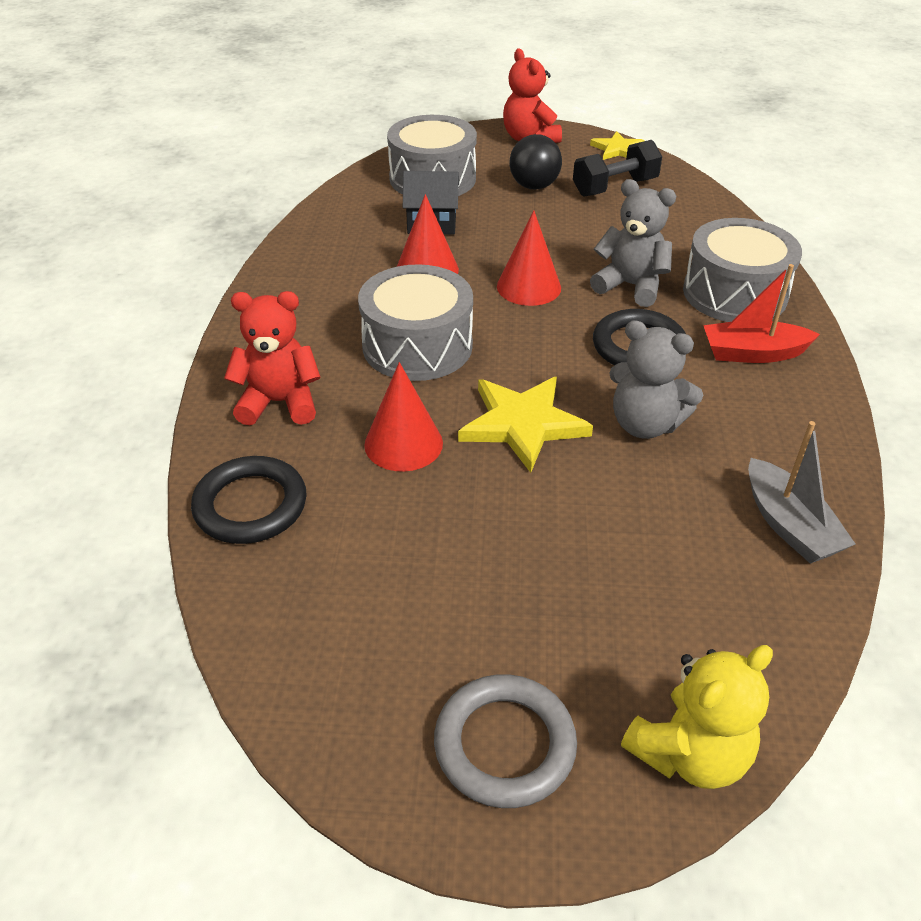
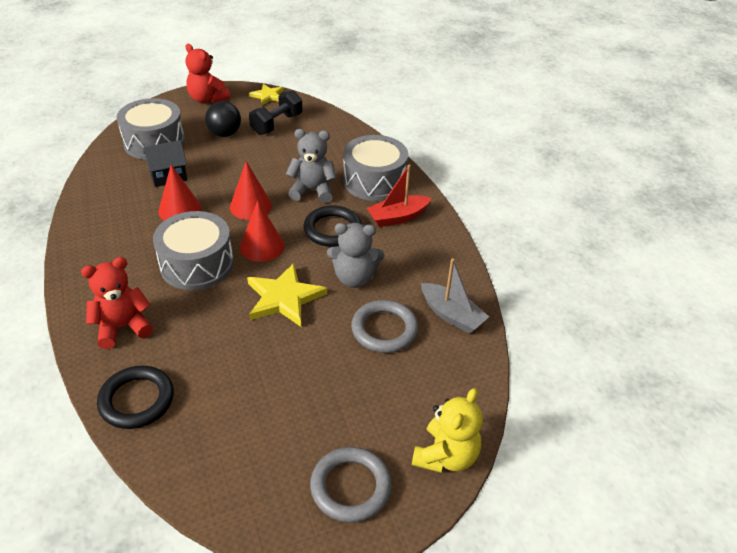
camera: 25 degrees left, 0 degrees up
red cone [364,362,443,472] -> red cone moved to [240,200,285,262]
none -> grey ring [351,300,418,353]

